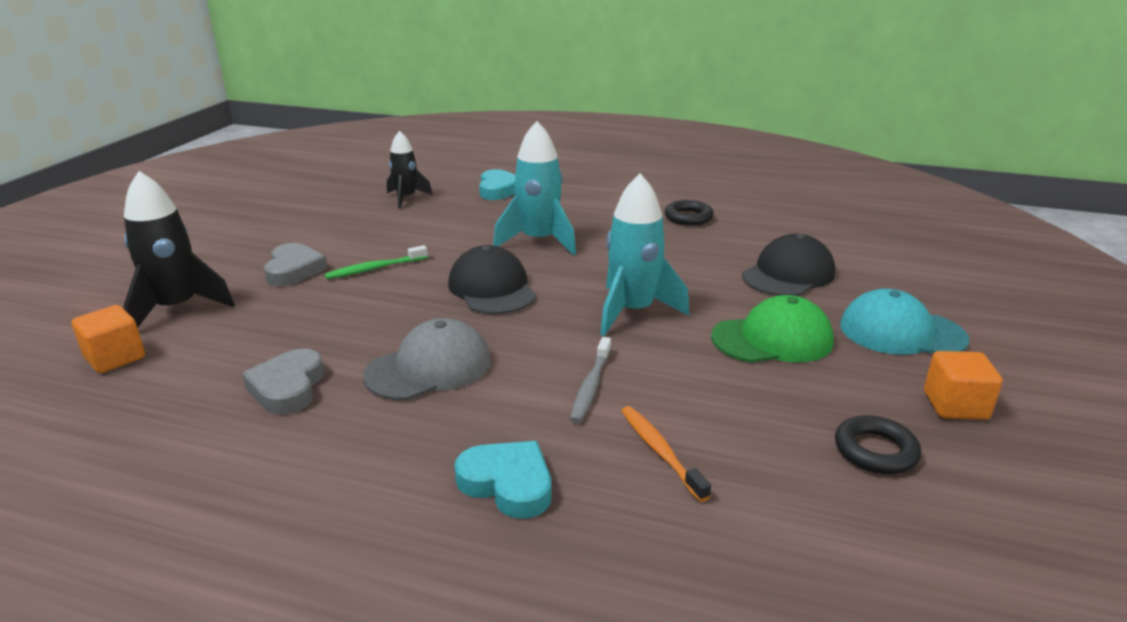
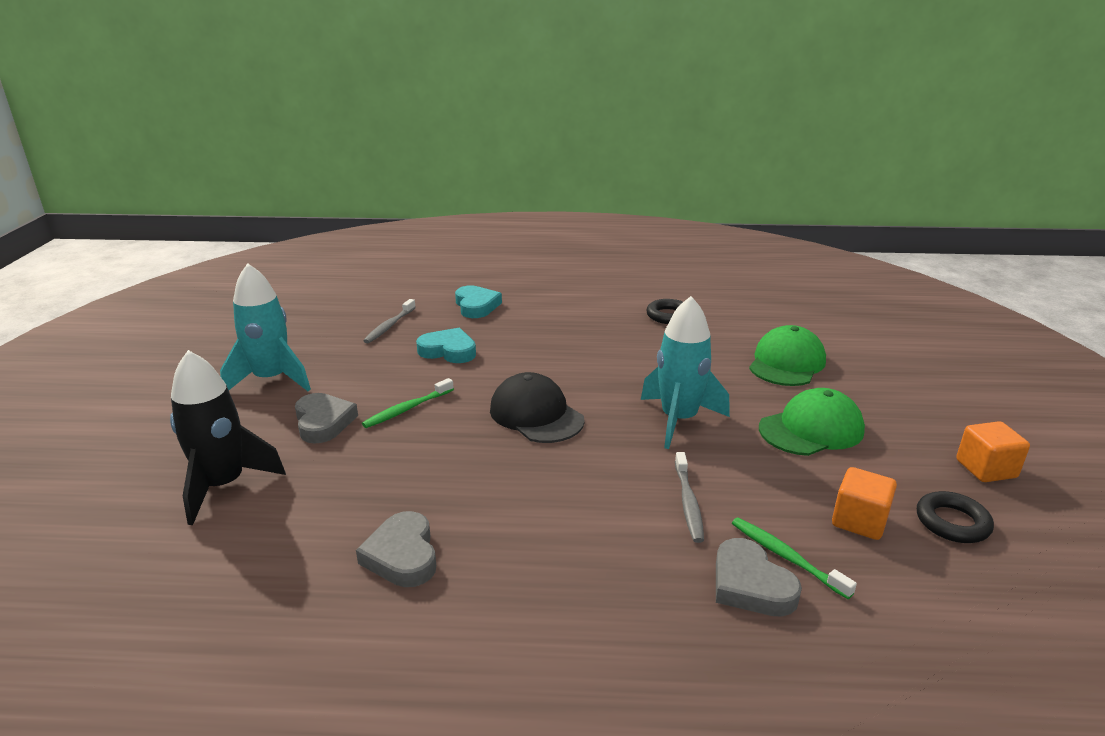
camera: 15 degrees left, 0 degrees up
orange cube [72,305,145,373] -> orange cube moved to [832,467,897,540]
grey cap [363,318,491,400] -> none
black rocket [387,131,432,209] -> grey toothbrush [363,299,416,343]
turquoise heart [455,441,551,519] -> turquoise heart moved to [416,328,476,363]
turquoise rocket [493,121,576,255] -> turquoise rocket moved to [220,263,311,391]
orange toothbrush [621,406,711,502] -> green toothbrush [732,518,857,599]
black cap [742,234,836,296] -> green cap [749,325,826,386]
turquoise cap [840,289,970,355] -> none
none -> grey heart [716,538,802,616]

